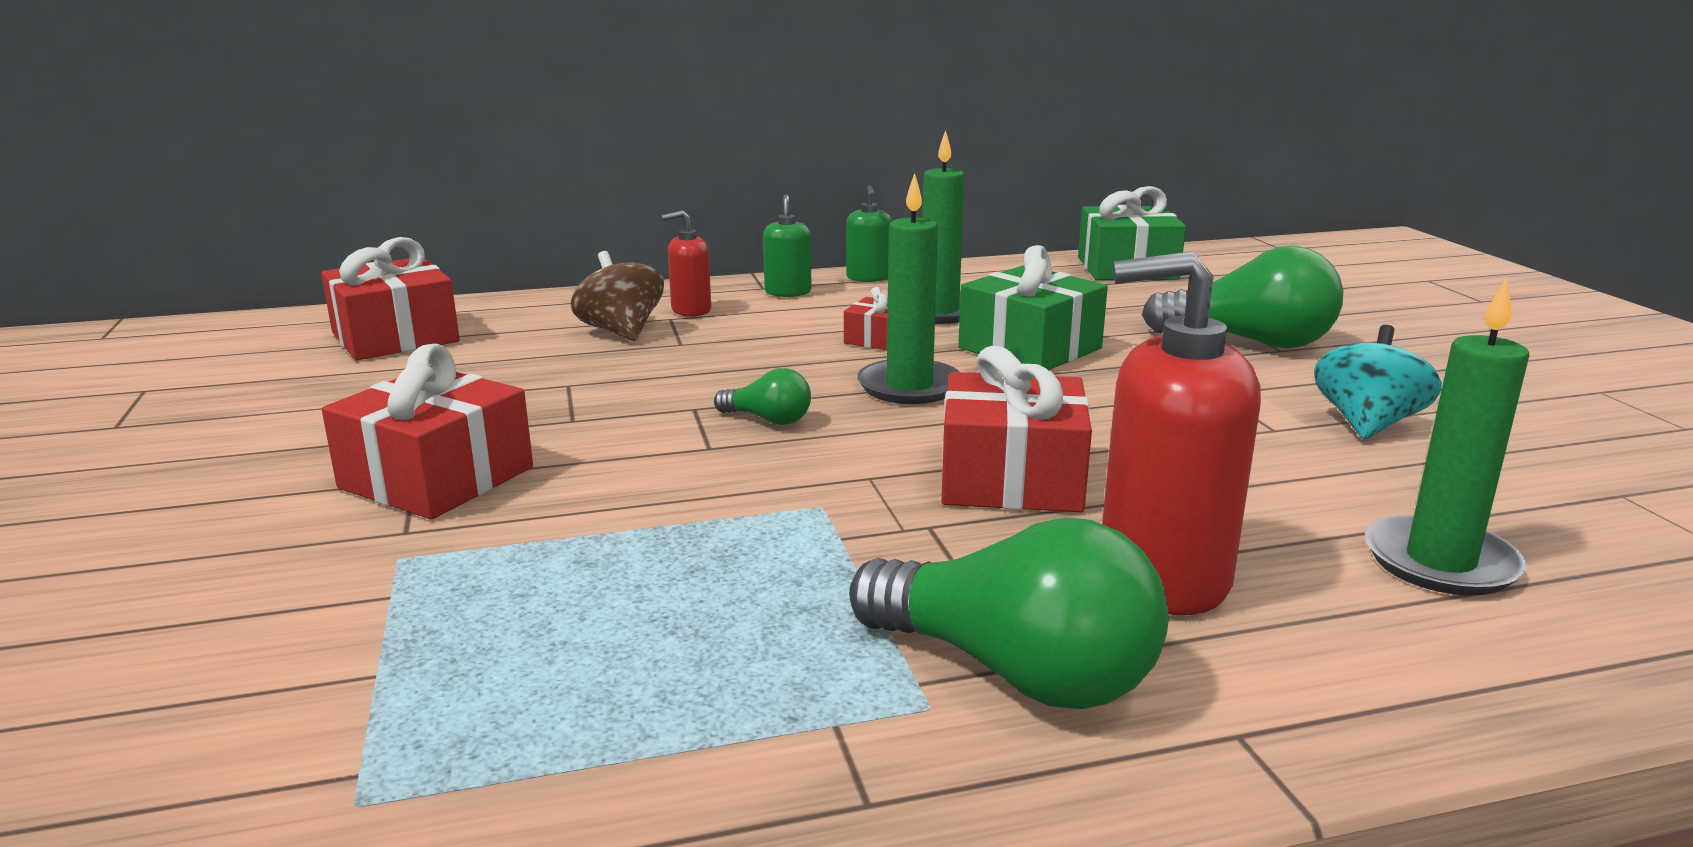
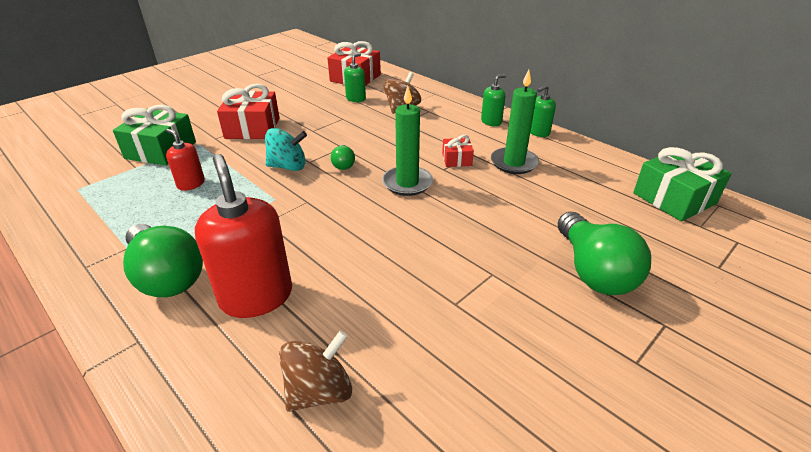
camera: 60 degrees right, 15 degrees up
red soap dispenser [661,210,711,317] -> red soap dispenser moved to [166,129,205,191]
green light bulb [849,517,1169,709] -> green light bulb turned 45 degrees counterclockwise [123,224,203,297]
red gift [941,346,1092,512] -> none
green gift [958,245,1108,370] -> green gift moved to [113,105,196,166]
turquoise spinning top [1314,325,1442,439] -> turquoise spinning top moved to [265,128,307,171]
green candle [1365,278,1529,596] -> brown spinning top [279,331,352,412]
none -> green soap dispenser [344,53,366,102]

